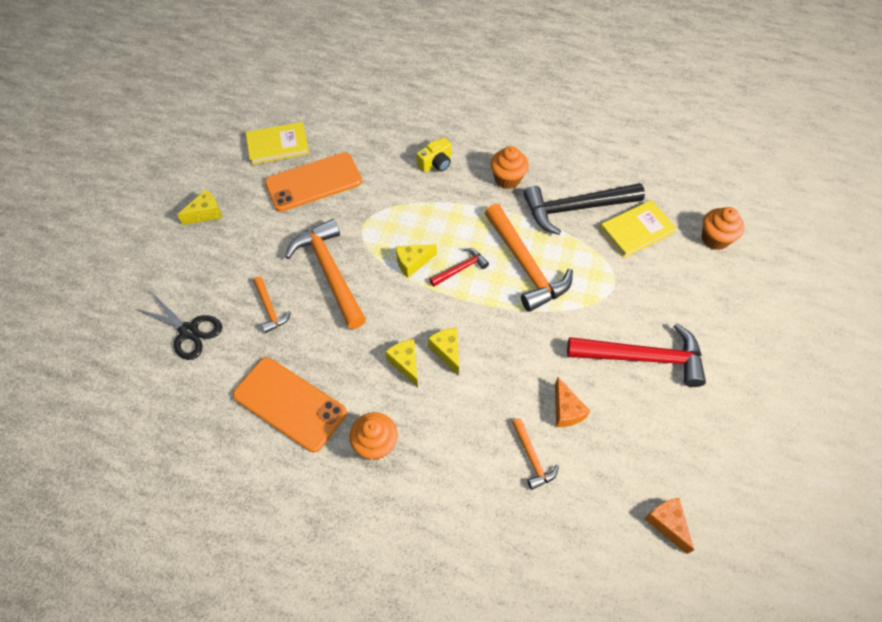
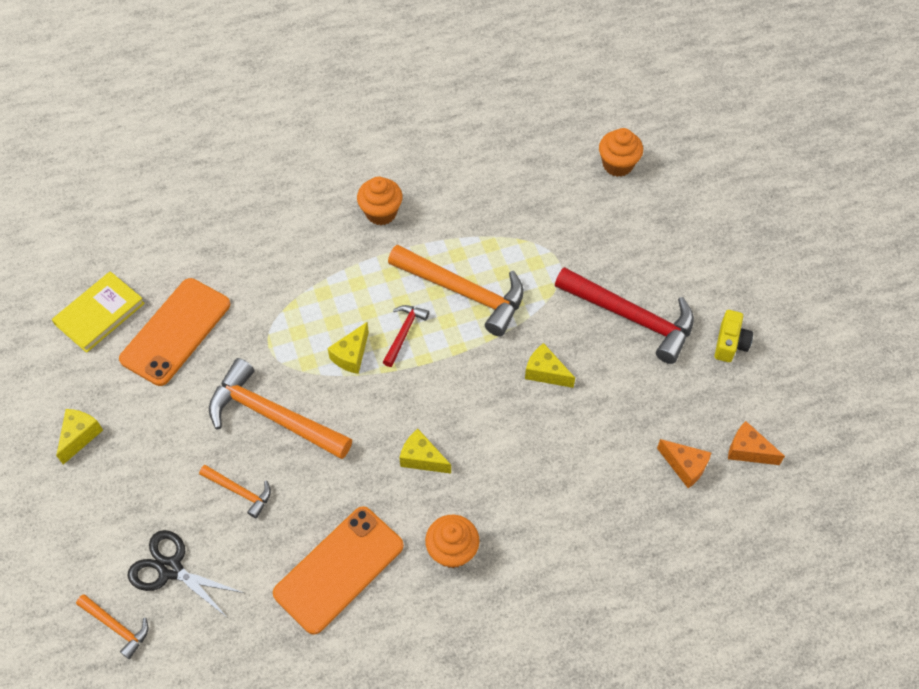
camera: 35 degrees left, 0 degrees up
black scissors [136,293,222,360] -> black scissors turned 150 degrees counterclockwise [128,530,244,617]
orange phone [233,357,347,452] -> orange phone turned 45 degrees counterclockwise [273,506,404,635]
yellow camera [417,137,451,173] -> yellow camera moved to [714,310,753,362]
yellow cheese [428,328,459,376] -> yellow cheese moved to [525,343,575,388]
orange hammer [512,418,559,490] -> orange hammer moved to [76,594,148,659]
black hammer [524,183,645,235] -> none
orange cheese [555,377,590,427] -> orange cheese moved to [657,439,711,488]
red hammer [567,323,706,387] -> red hammer turned 60 degrees clockwise [555,267,694,364]
yellow book [600,200,677,258] -> none

